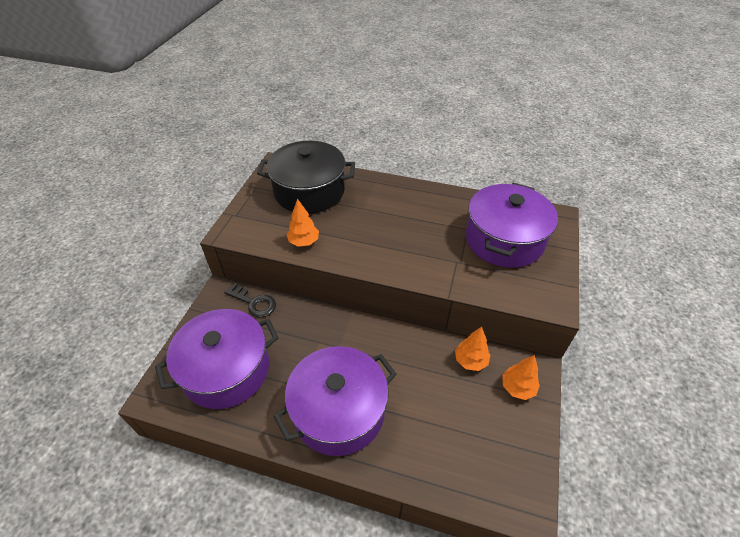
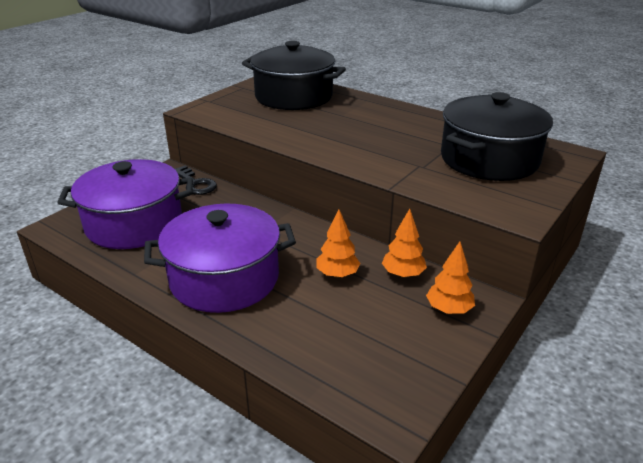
camera: 20 degrees right, 15 degrees down
orange tree [287,199,319,247] -> orange tree moved to [316,209,361,278]
purple pot [466,183,558,268] -> black pot [441,92,553,181]

